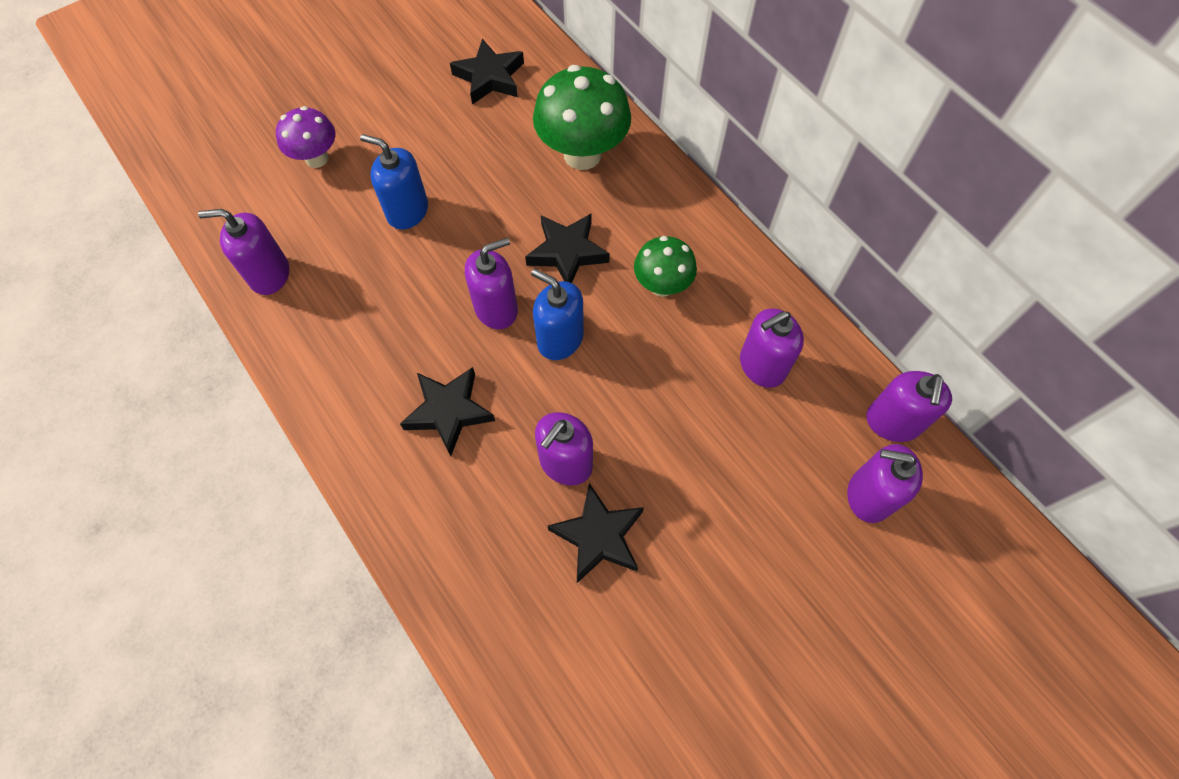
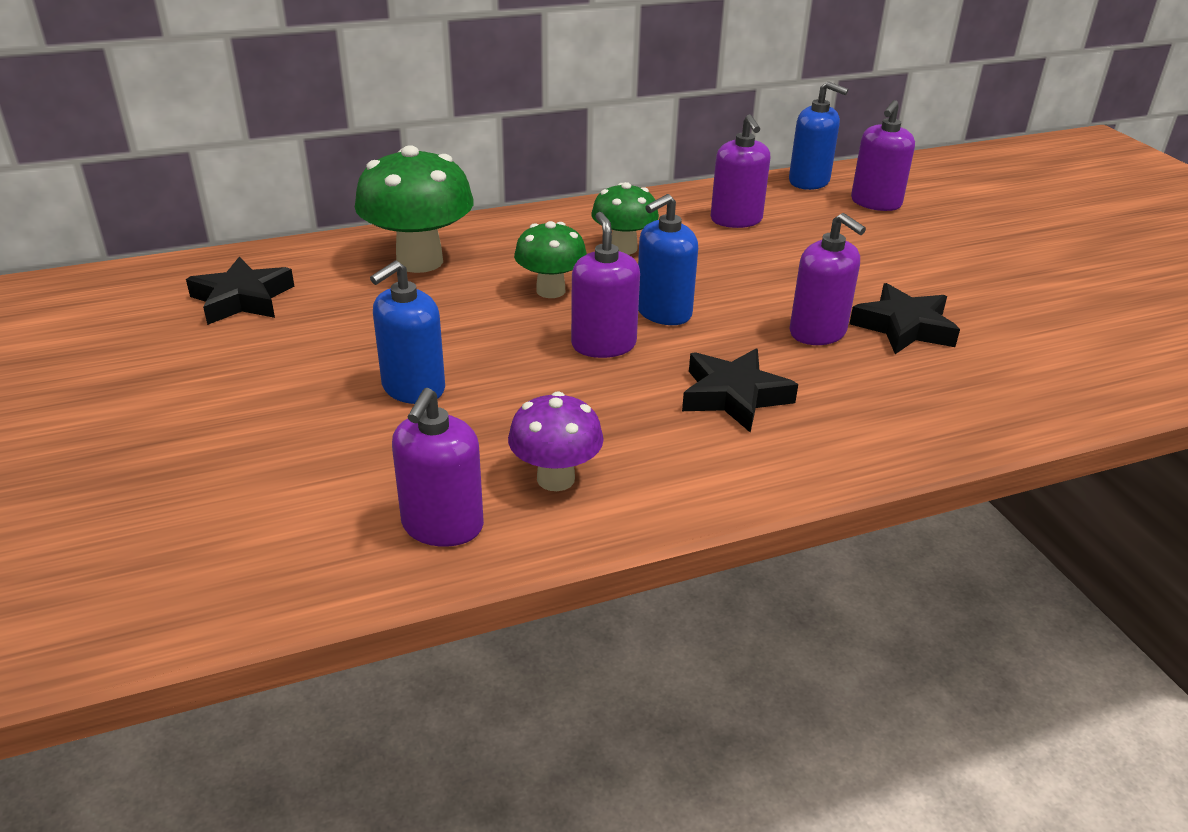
camera: 75 degrees left, 30 degrees down
purple mushroom [276,106,336,168] -> purple mushroom moved to [508,391,604,491]
black star [525,214,610,283] -> green mushroom [514,221,587,298]
purple soap dispenser [866,371,952,442] -> blue soap dispenser [789,81,848,190]

